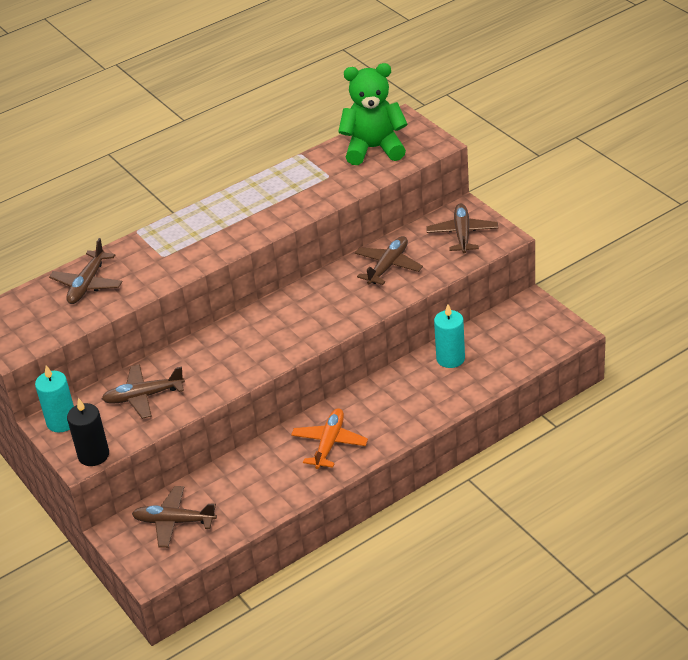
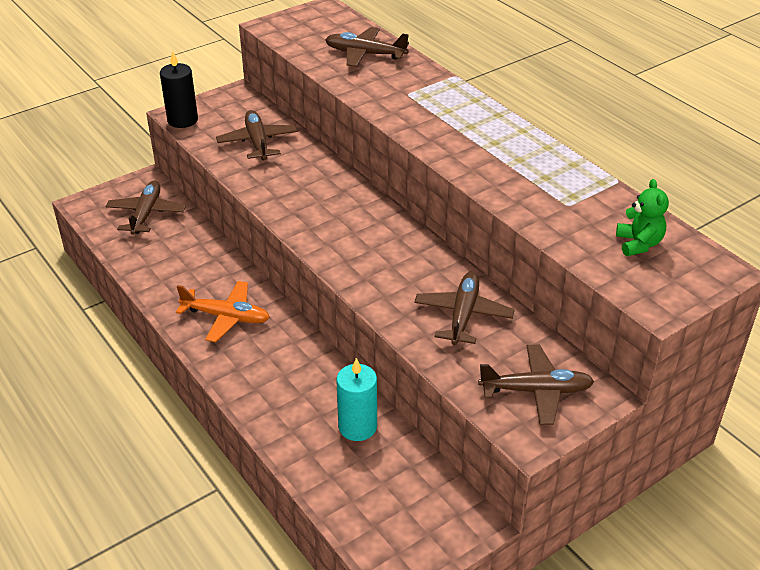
camera: 85 degrees right, 0 degrees up
turquoise candle [35,365,74,433] -> none
green teddy bear [338,63,408,165] -> green teddy bear [616,179,669,256], size x0.51
brown plane [355,236,423,285] -> brown plane turned 105 degrees counterclockwise [414,272,515,345]

